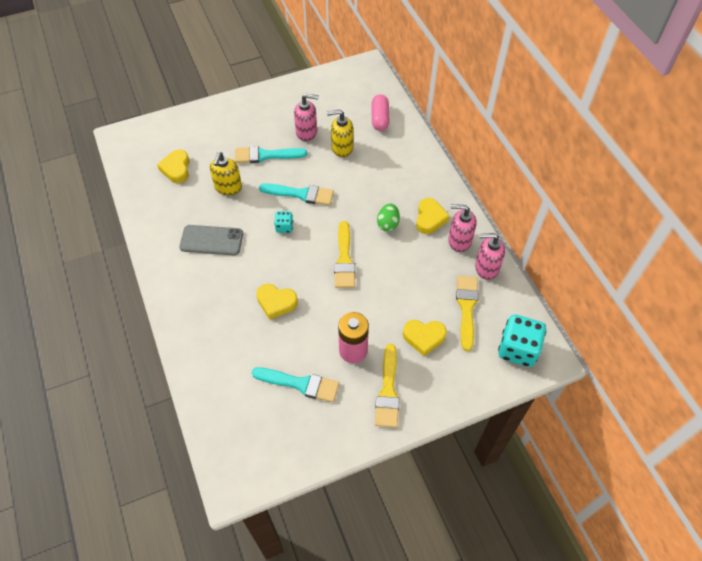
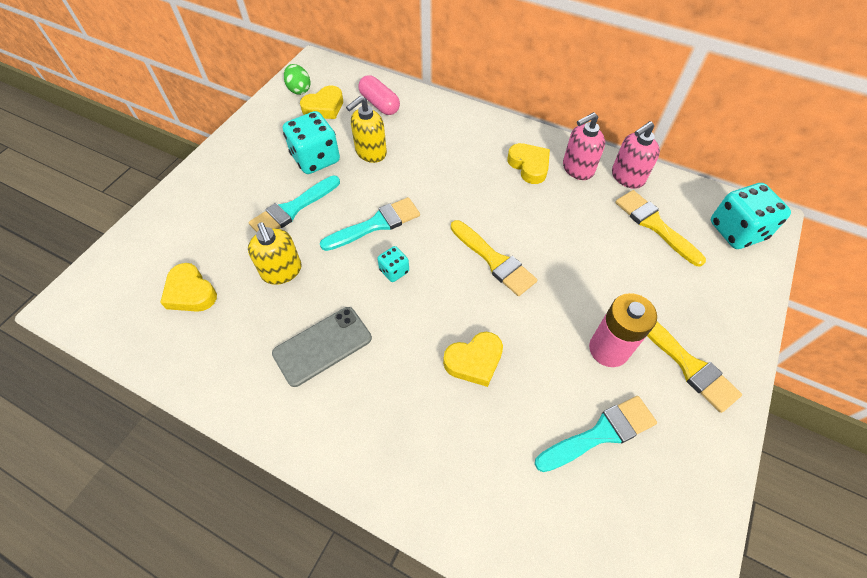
camera: 40 degrees left, 0 degrees up
pink soap dispenser [294,94,319,141] -> turquoise dice [283,111,340,174]
green egg [377,203,400,232] -> green egg moved to [284,64,311,95]
yellow heart [403,320,447,356] -> yellow heart moved to [300,86,343,119]

